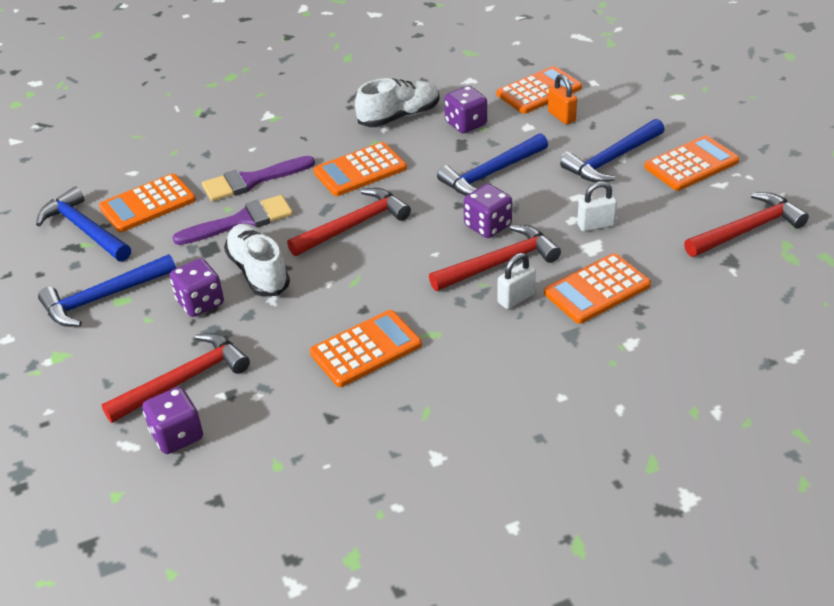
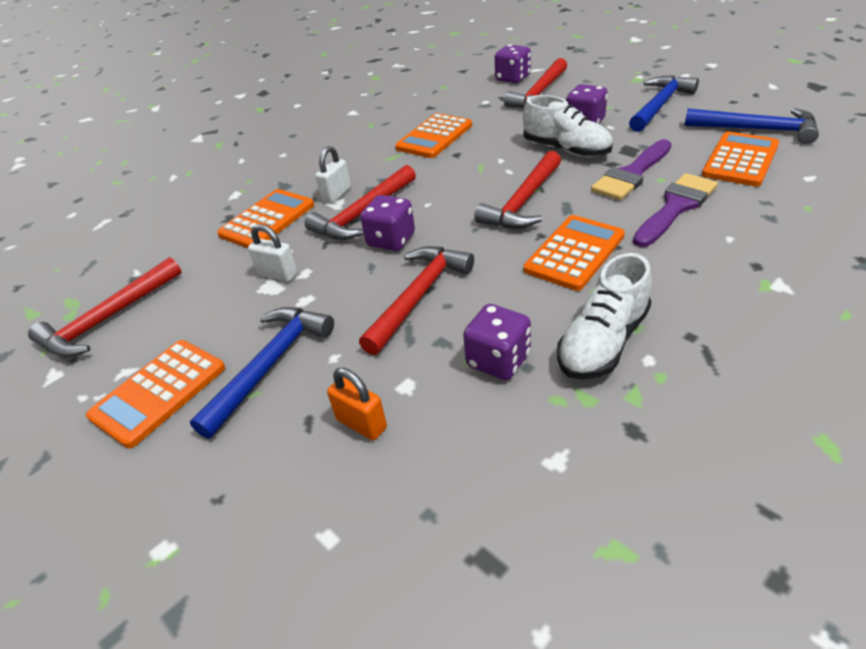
camera: 160 degrees right, 0 degrees up
blue hammer [437,133,548,196] -> red hammer [359,246,474,355]
orange calculator [497,66,582,114] -> none
white padlock [577,181,617,231] -> white padlock turned 60 degrees clockwise [248,224,297,282]

